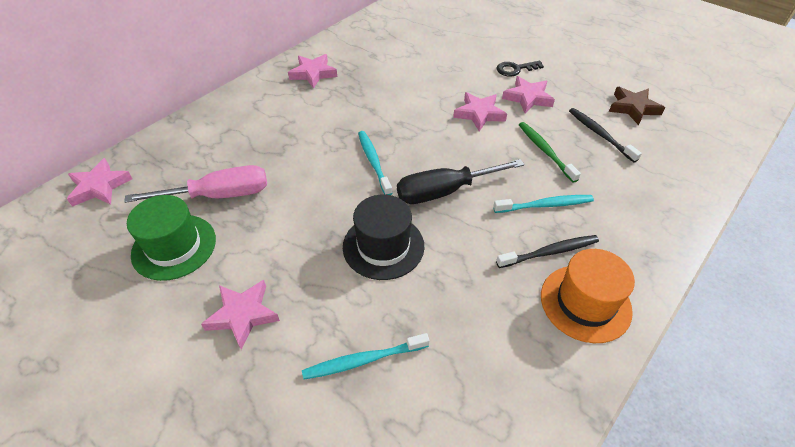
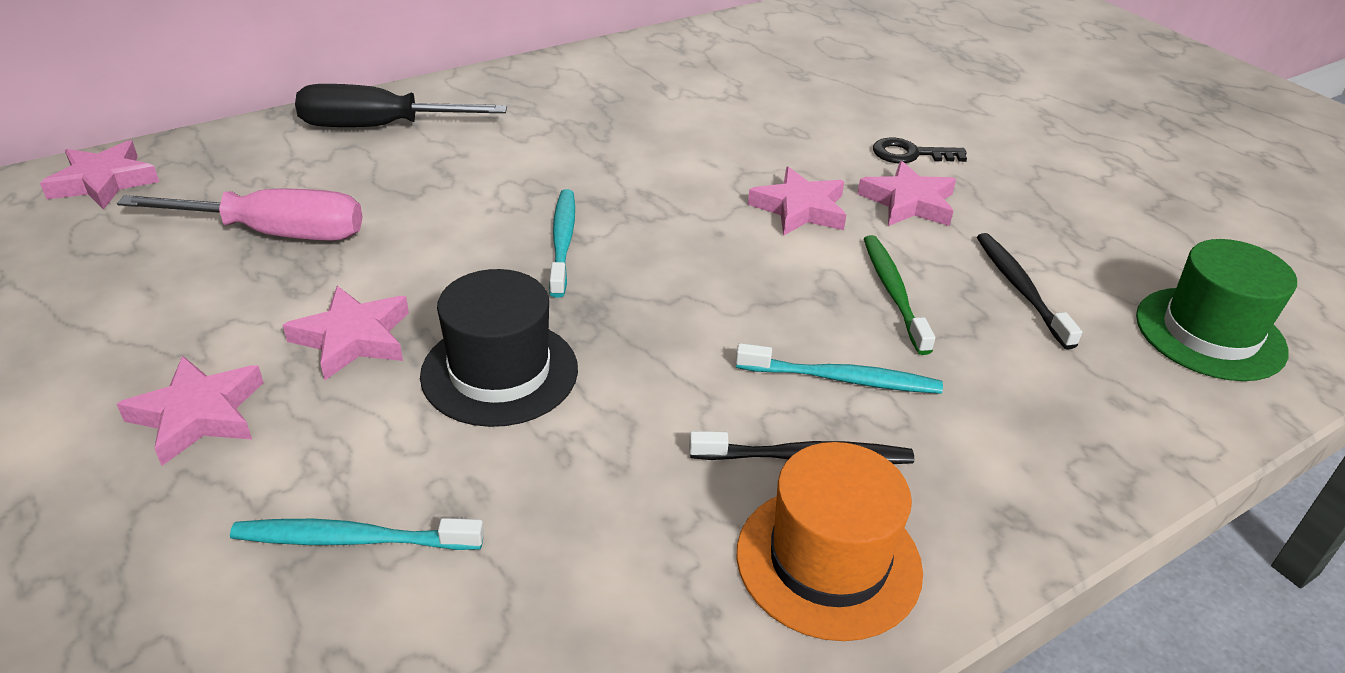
camera: 15 degrees right, 10 degrees down
green hat [127,195,216,281] -> green hat moved to [1136,239,1297,381]
pink star [288,54,337,89] -> pink star moved to [283,286,409,381]
black screwdriver [397,159,524,204] -> black screwdriver moved to [295,84,507,127]
brown star [609,87,665,125] -> none

